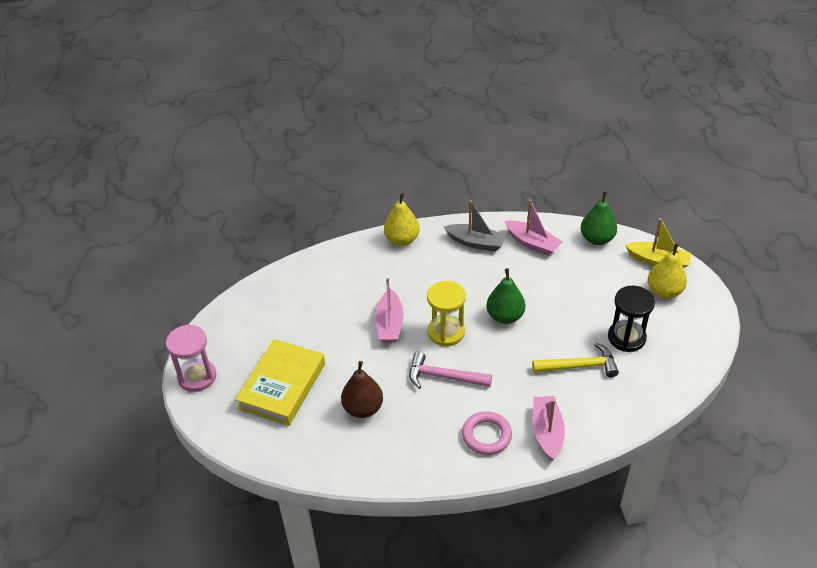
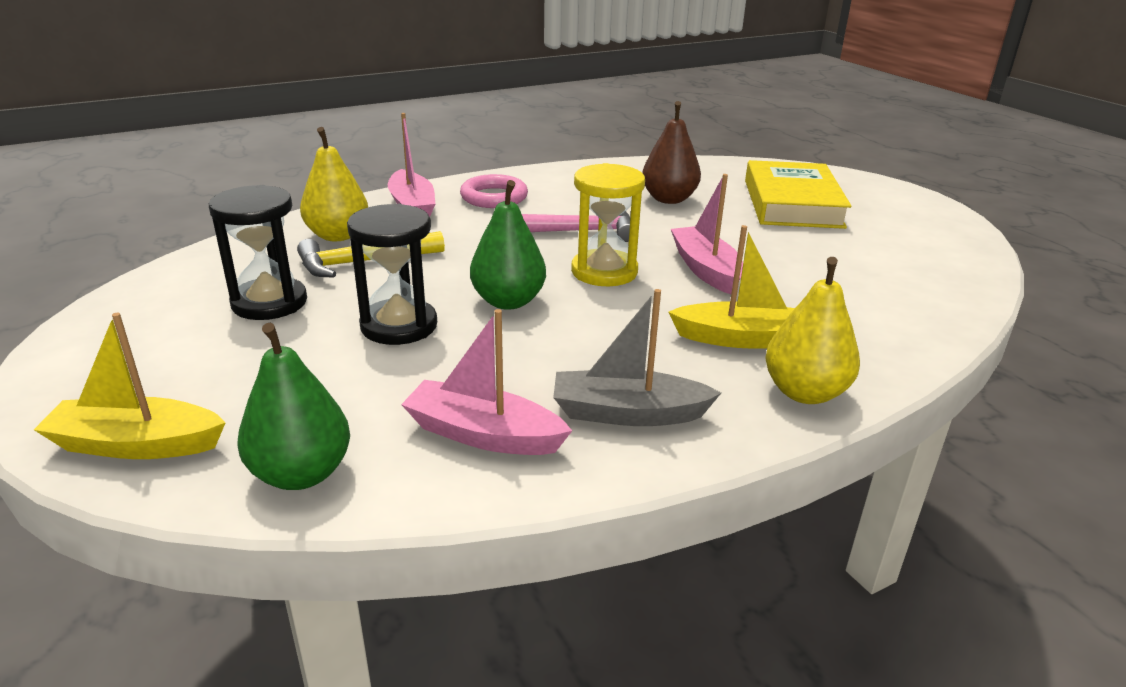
camera: 160 degrees right, 15 degrees down
pink hourglass [166,325,216,392] -> none
yellow pear [648,243,687,299] -> yellow pear moved to [300,127,368,241]
none -> black hourglass [347,204,437,345]
none -> yellow boat [669,225,795,348]

